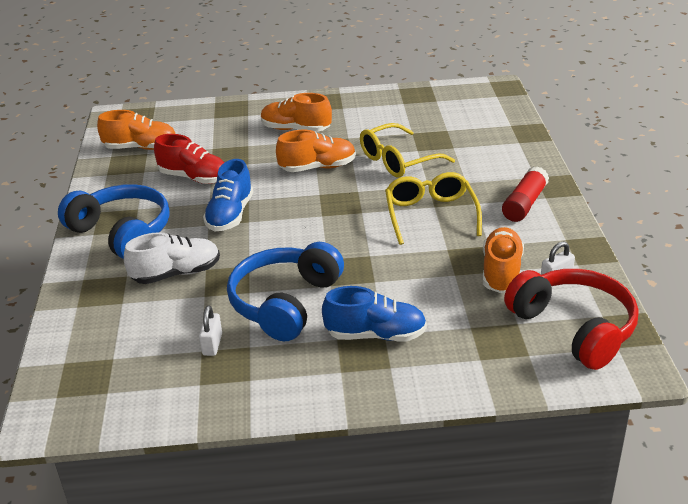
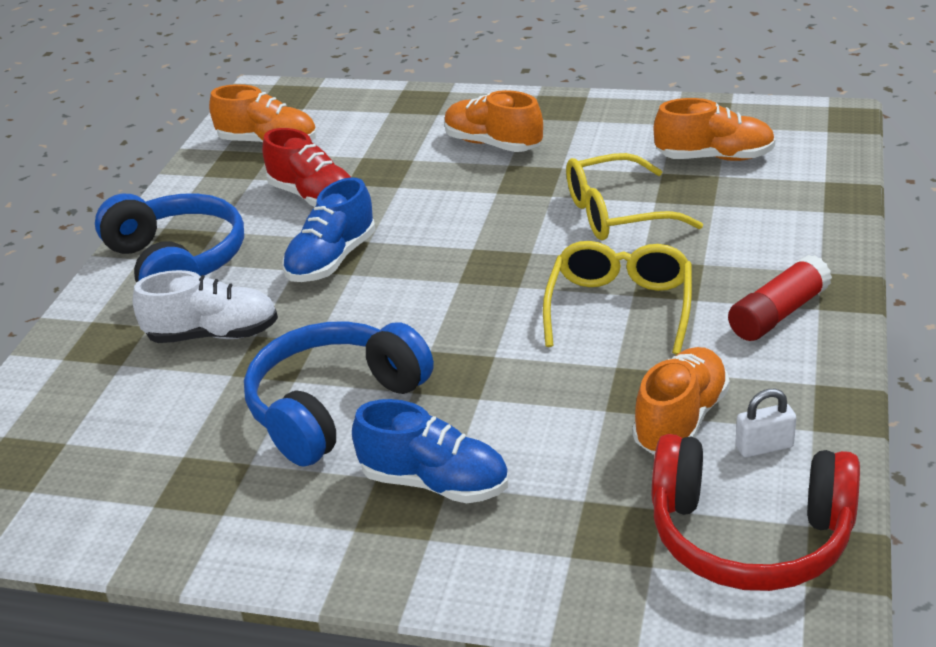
camera: 20 degrees right, 0 degrees up
white padlock [199,305,222,356] -> none
orange shoe [276,130,356,172] -> orange shoe moved to [654,98,775,161]
red headphones [504,269,638,370] -> red headphones turned 120 degrees clockwise [652,434,860,591]

